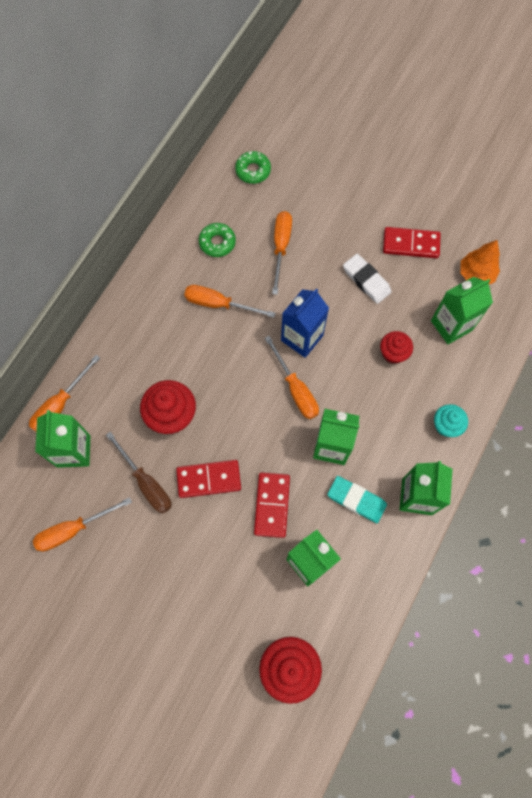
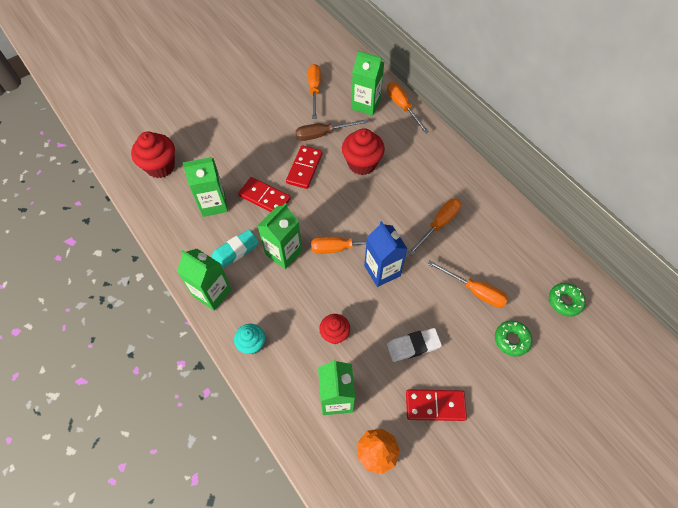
camera: 115 degrees right, 10 degrees down
green donut [199,223,236,257] -> green donut moved to [495,321,533,356]
red domino [383,227,441,258] -> red domino turned 60 degrees clockwise [406,389,467,421]

